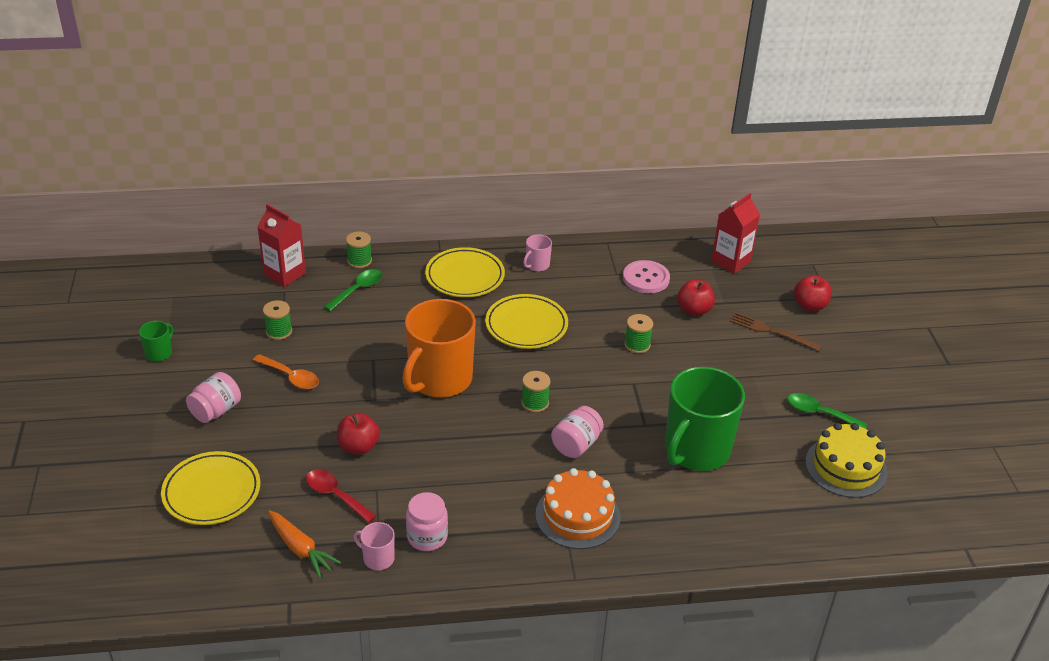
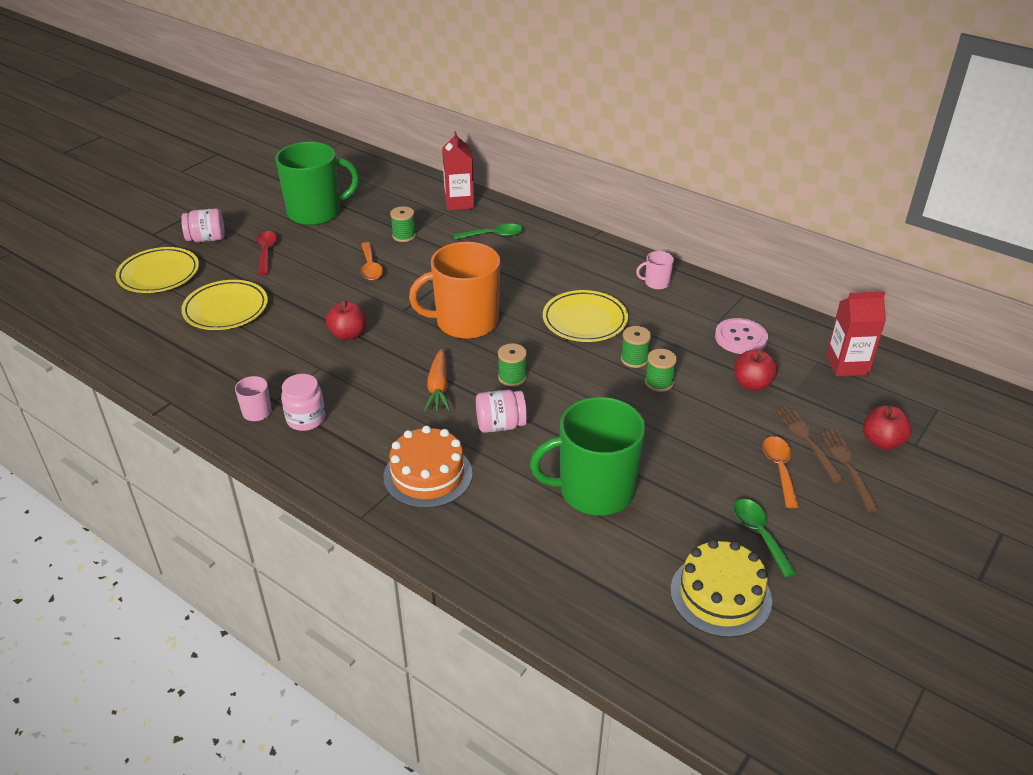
camera: 45 degrees right, 0 degrees up
green mug [139,321,173,361] -> green mug [275,142,359,225], size x2.37
pink jar [186,372,241,423] -> pink jar moved to [181,208,225,242]
orange carrot [268,510,341,578] -> orange carrot moved to [424,349,450,411]
red spoon [306,469,376,523] -> red spoon moved to [255,231,277,275]
green spool [346,231,372,268] -> green spool moved to [621,326,651,368]
yellow plate [425,247,505,297] -> yellow plate moved to [116,247,199,293]
none -> orange spoon [762,436,799,508]
none -> brown fork [820,429,880,513]

